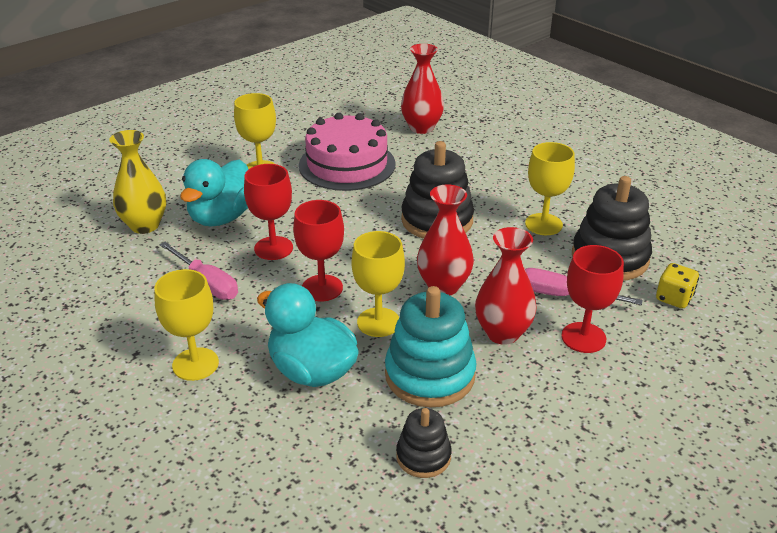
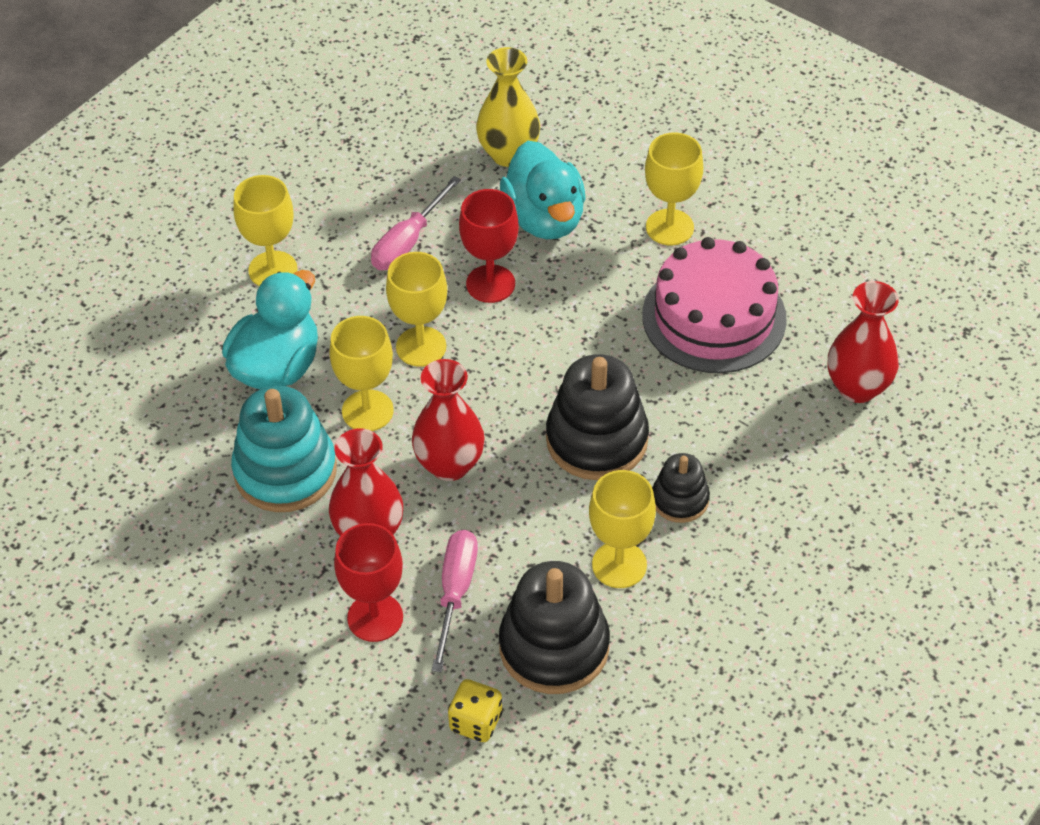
camera: 80 degrees right, 15 degrees up
turquoise duck [180,159,248,226] -> turquoise duck turned 120 degrees counterclockwise [500,141,586,239]
red goblet [293,200,344,301] -> yellow goblet [386,252,447,367]
black stacking toy [396,408,452,478] -> black stacking toy moved to [652,453,710,523]

